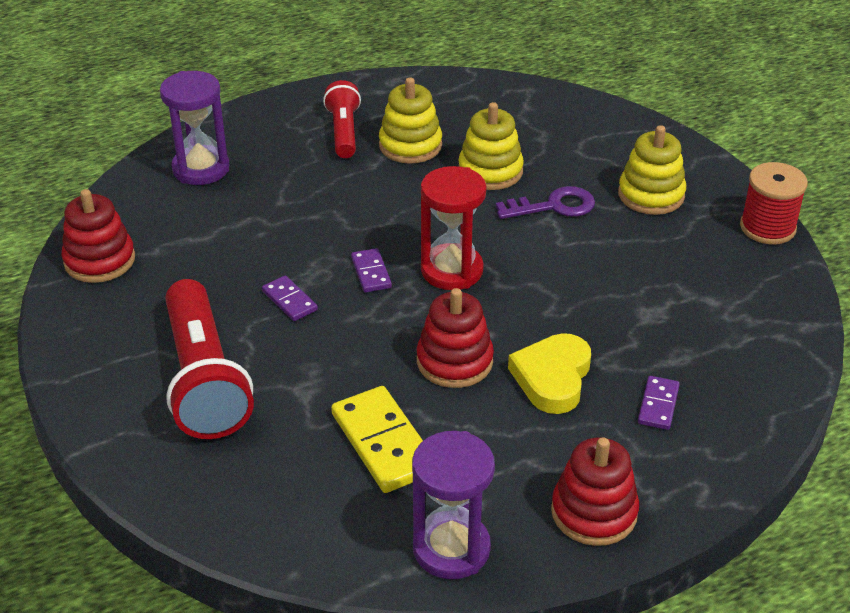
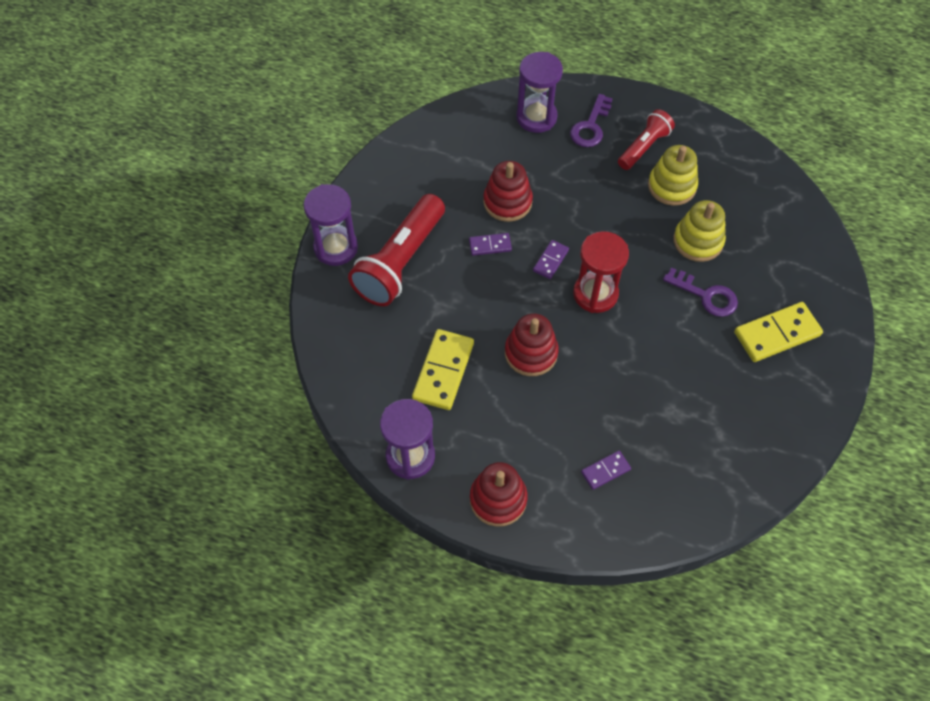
camera: 45 degrees right, 20 degrees up
red stacking toy [61,189,135,283] -> red stacking toy moved to [483,161,533,222]
purple domino [262,276,318,321] -> purple domino turned 75 degrees clockwise [469,233,512,256]
yellow heart [508,333,591,414] -> none
yellow stacking toy [618,125,686,215] -> yellow domino [734,302,823,362]
red spool [740,162,808,244] -> none
none -> purple hourglass [304,184,358,266]
none -> purple key [570,94,613,147]

